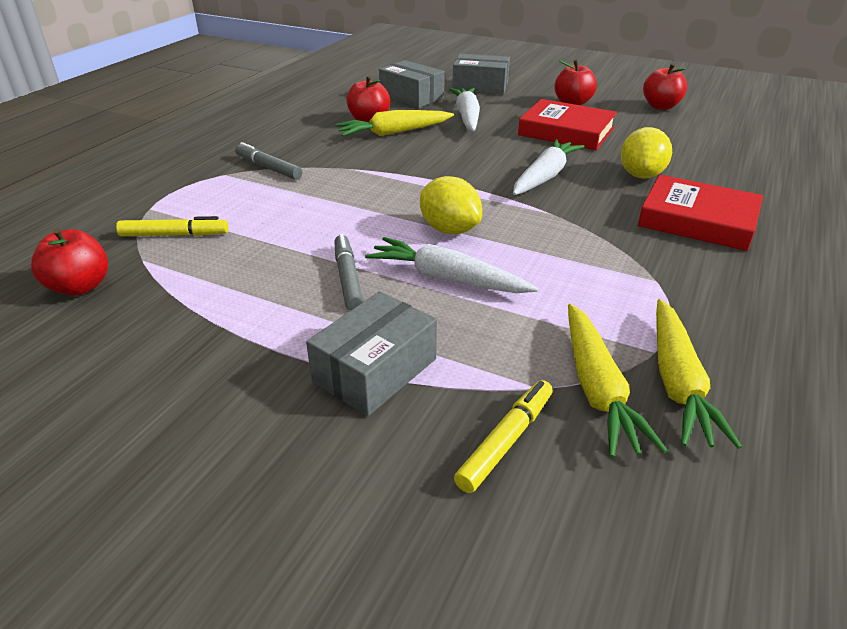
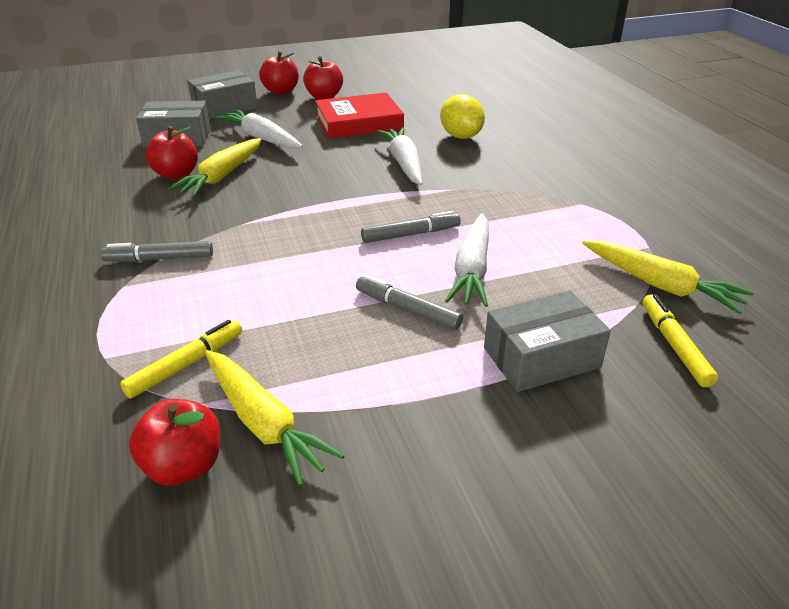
camera: 45 degrees left, 0 degrees up
grey box [306,291,437,416] -> grey box turned 75 degrees clockwise [484,291,611,392]
white carrot [365,237,538,293] -> white carrot turned 60 degrees counterclockwise [445,213,489,307]
yellow lemon [420,176,482,234] -> grey marker [361,211,461,243]
red book [638,175,763,251] -> none
red apple [643,63,687,110] -> red apple moved to [259,51,299,95]
yellow carrot [656,299,742,449] -> yellow carrot moved to [205,350,345,486]

